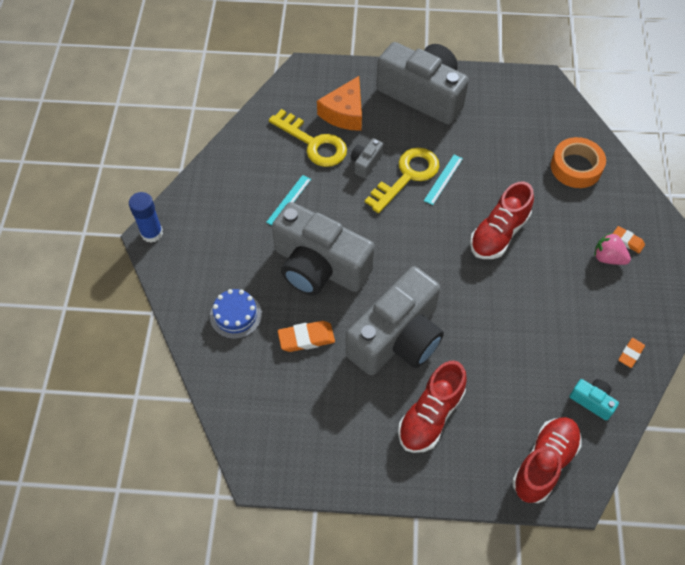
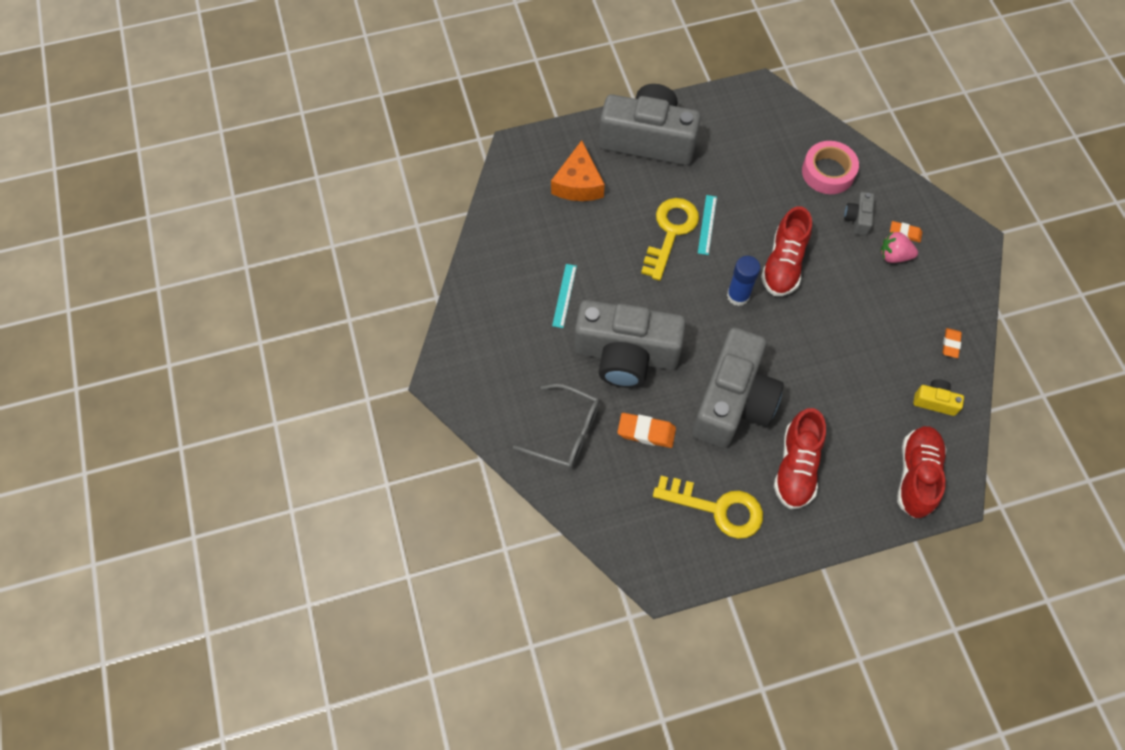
camera: 20 degrees left, 5 degrees up
blue glue stick [129,192,163,243] -> blue glue stick moved to [727,256,761,306]
blue cake [210,289,262,339] -> grey glasses [513,384,600,468]
yellow key [269,109,347,167] -> yellow key moved to [653,476,763,539]
orange eraser [278,321,335,352] -> orange eraser turned 45 degrees clockwise [618,413,676,448]
grey camera [351,138,383,178] -> grey camera moved to [844,192,874,236]
orange tape [551,137,606,188] -> pink tape [802,141,859,194]
turquoise camera [570,379,619,420] -> yellow camera [913,379,964,416]

